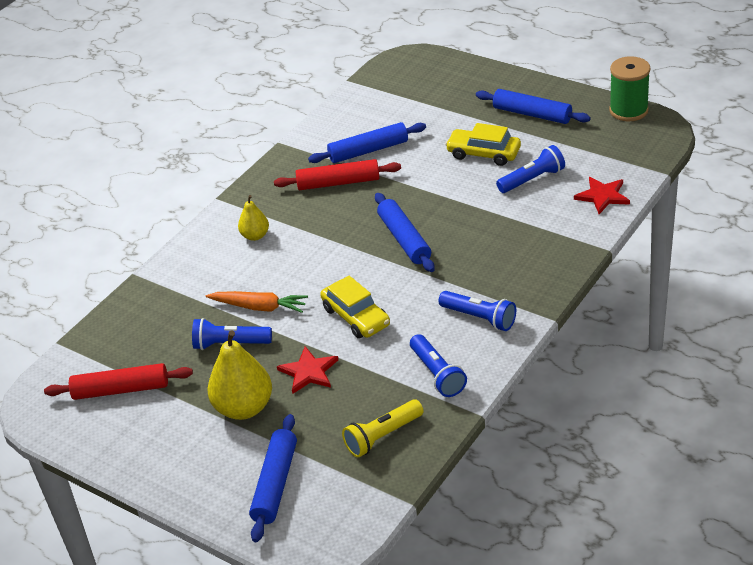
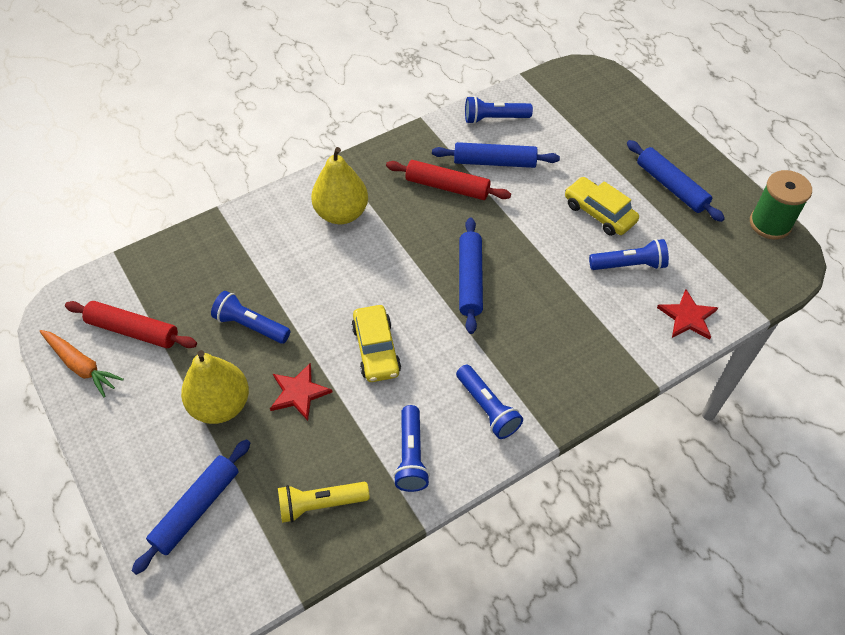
camera: 20 degrees right, 15 degrees up
orange carrot [206,291,308,313] -> orange carrot moved to [40,330,124,398]
yellow pear [238,195,269,241] -> yellow pear [311,147,368,224], size x1.81
none -> blue flashlight [465,96,533,124]

